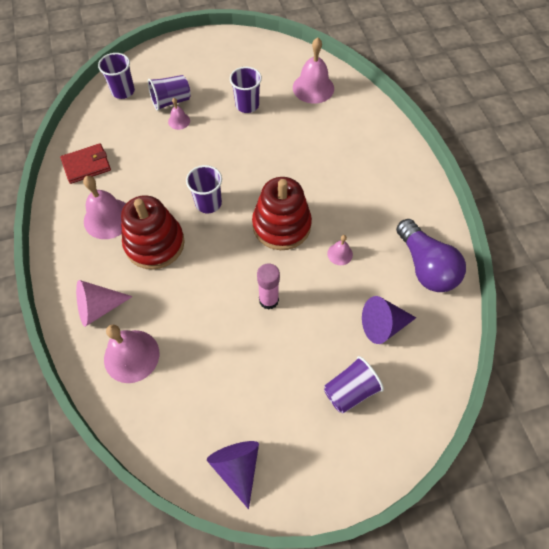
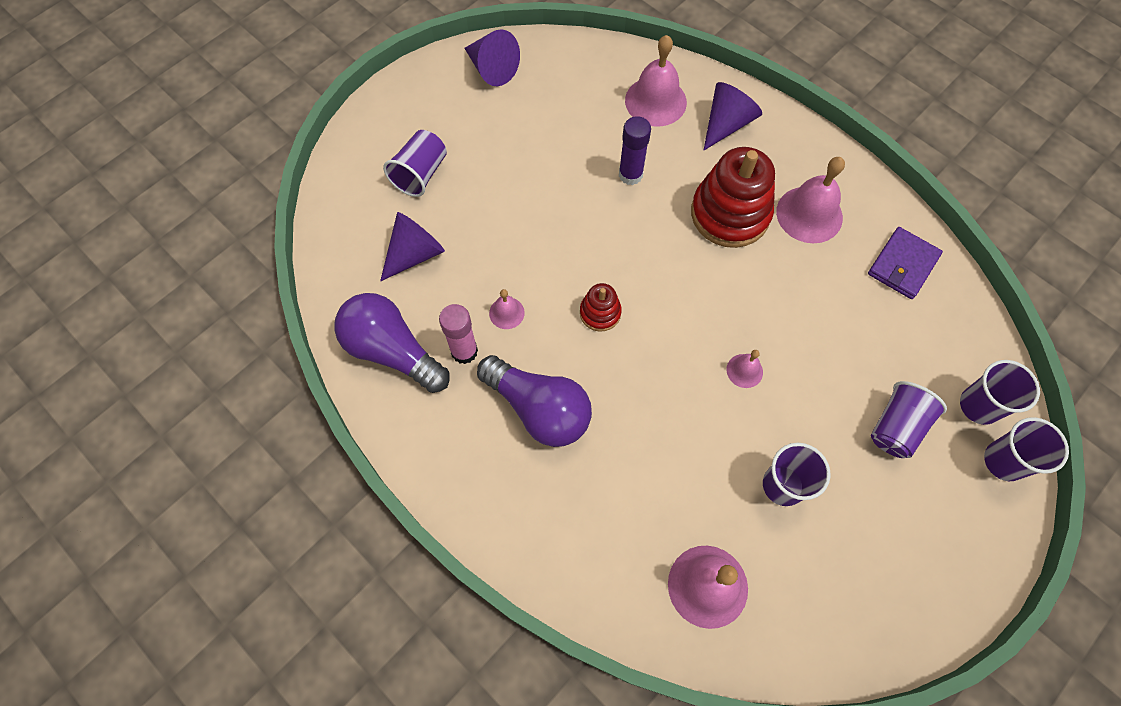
camera: 150 degrees right, 5 degrees up
red wallet [60,143,111,184] -> purple wallet [868,227,943,299]
pink cone [76,280,133,327] -> purple cone [704,82,762,150]
pink bell [168,98,190,130] -> pink bell moved to [726,350,763,388]
purple cup [186,165,222,213] -> purple cup moved to [984,417,1069,481]
red stacking toy [252,177,312,250] -> red stacking toy [580,283,622,332], size x0.50
pink glue stick [257,263,280,310] -> pink glue stick moved to [439,304,478,364]
none -> purple light bulb [477,355,592,447]
none -> purple glue stick [619,116,651,185]

